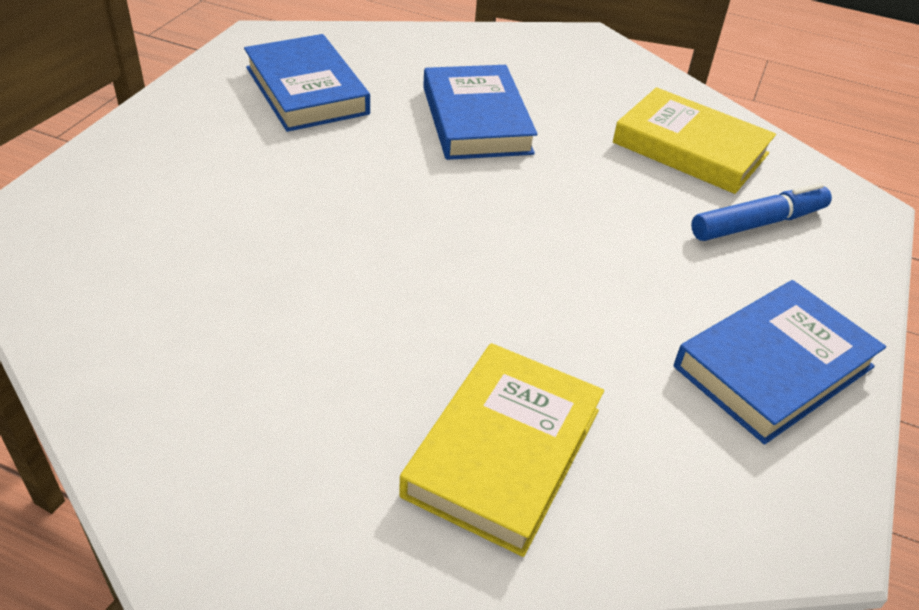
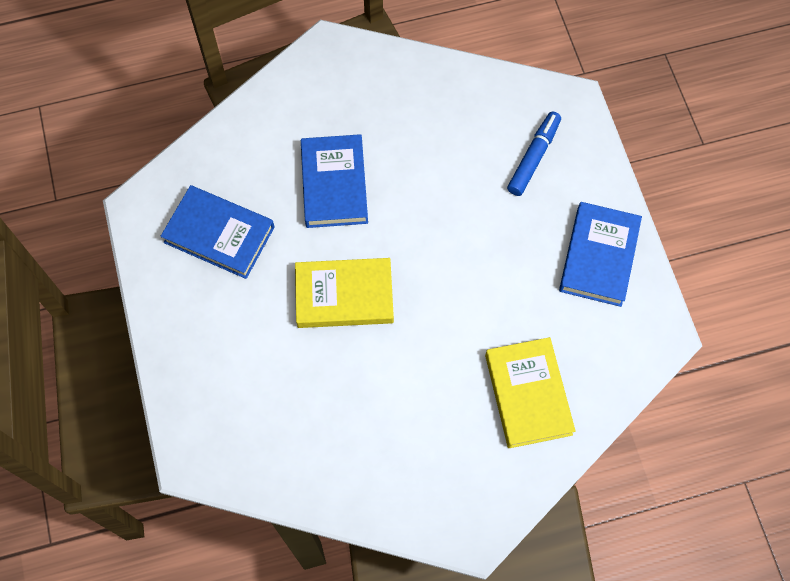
camera: 35 degrees left, 25 degrees up
blue book [423,65,538,160] -> blue book turned 45 degrees clockwise [301,134,368,228]
yellow book [613,87,776,194] -> yellow book moved to [295,258,394,328]

